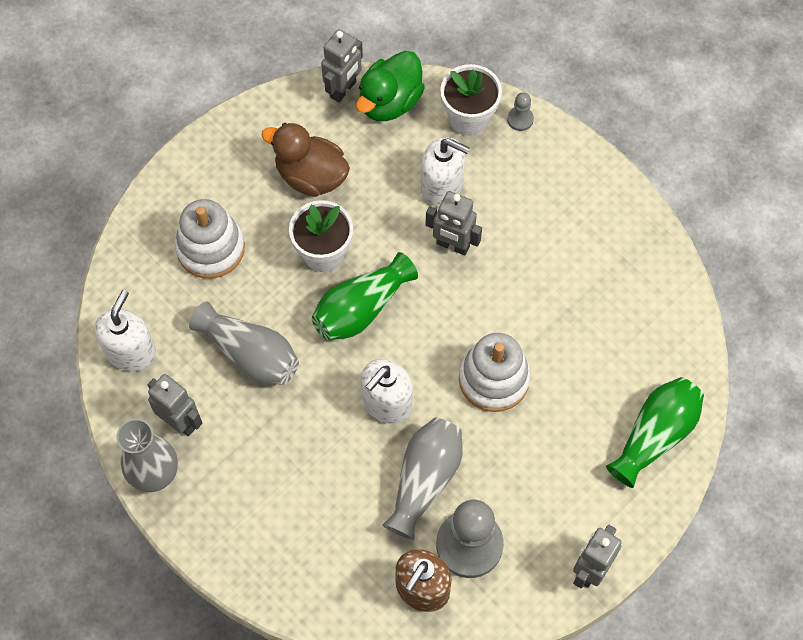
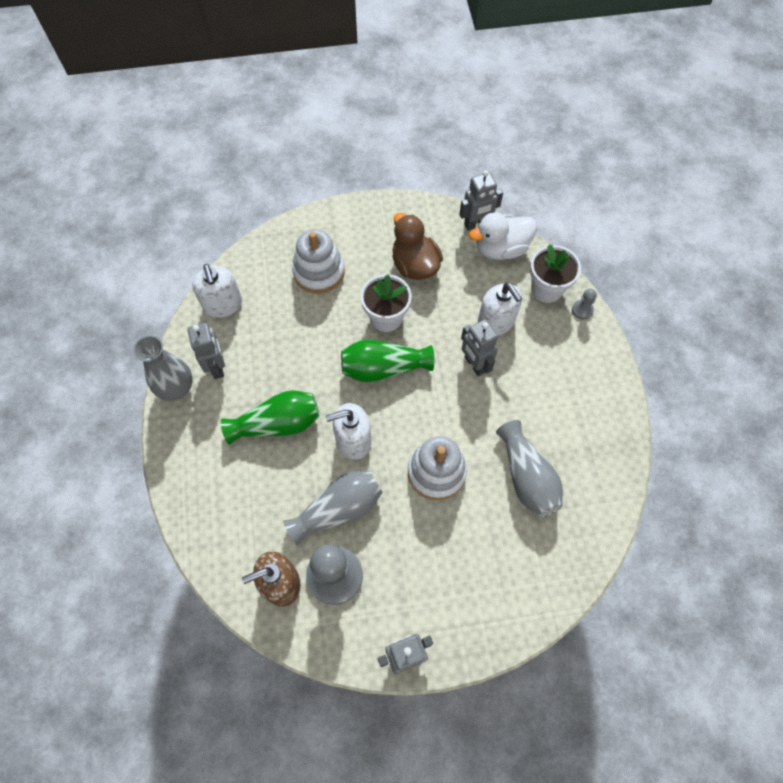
camera: 35 degrees right, 0 degrees up
white soap dispenser [95,290,156,371] -> white soap dispenser turned 105 degrees clockwise [192,264,242,318]
grey vase [189,301,299,385] -> grey vase moved to [496,420,563,517]
green duck [356,51,425,121] -> white duck [469,213,537,260]
green vase [606,377,704,488] -> green vase moved to [221,390,319,445]

